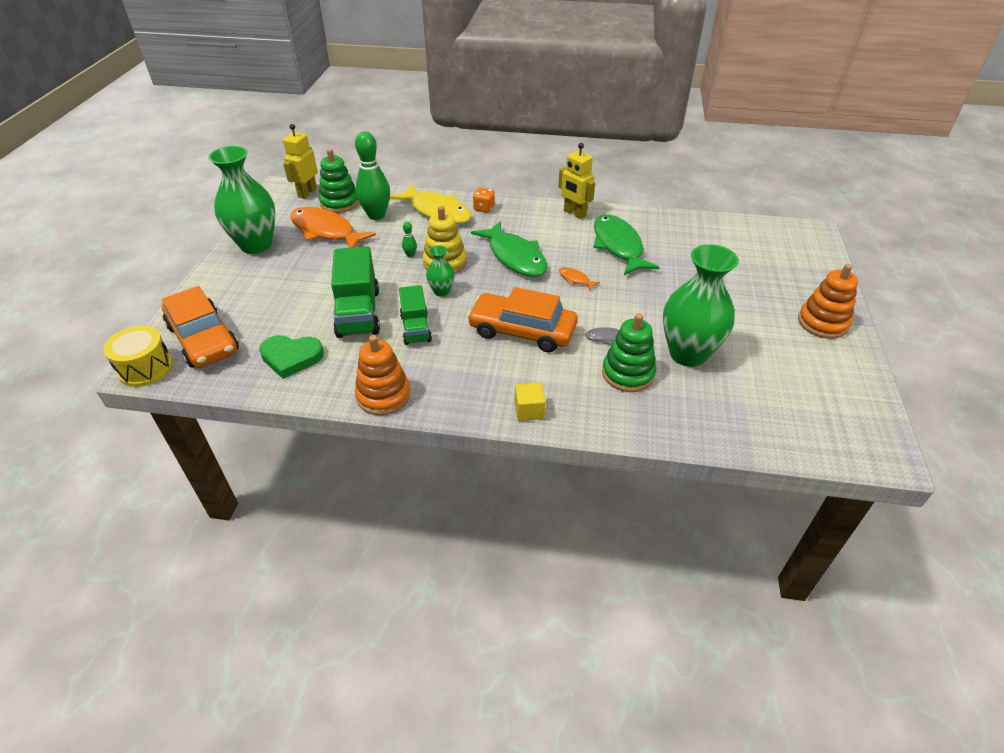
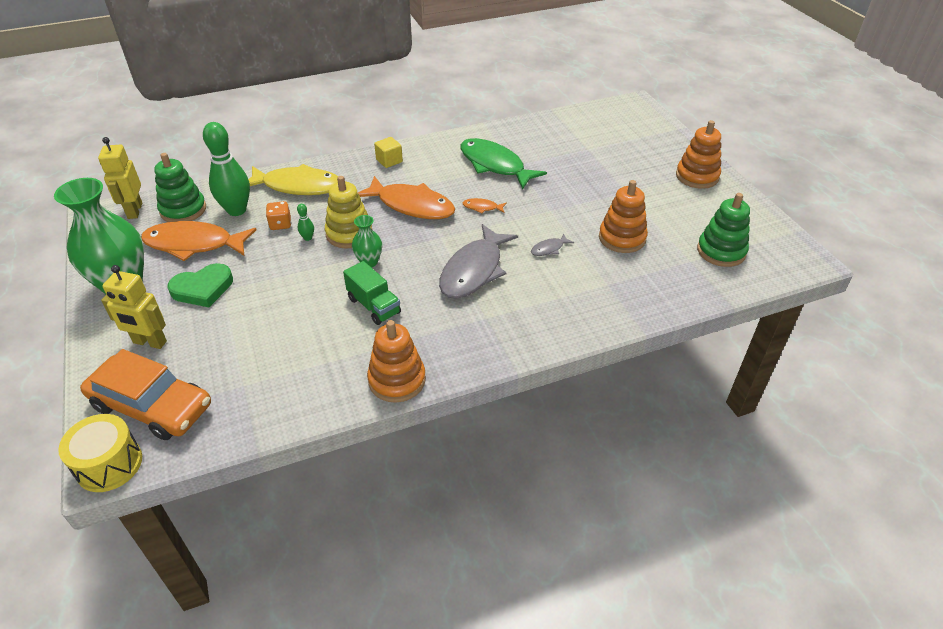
camera: 30 degrees left, 0 degrees up
green heart [259,335,324,379] -> green heart moved to [168,263,233,307]
green truck [331,246,380,338] -> none
orange car [467,287,578,352] -> grey fish [439,224,518,299]
green fish [471,221,548,277] -> orange fish [358,176,455,219]
orange dice [473,188,495,213] -> orange dice moved to [266,201,291,230]
yellow cube [515,382,546,421] -> yellow cube moved to [374,137,403,168]
yellow robot [558,143,595,219] -> yellow robot moved to [101,265,167,349]
green stacking toy [602,314,656,392] -> green stacking toy moved to [697,193,750,267]
green vase [663,244,739,367] -> orange stacking toy [599,180,648,253]

